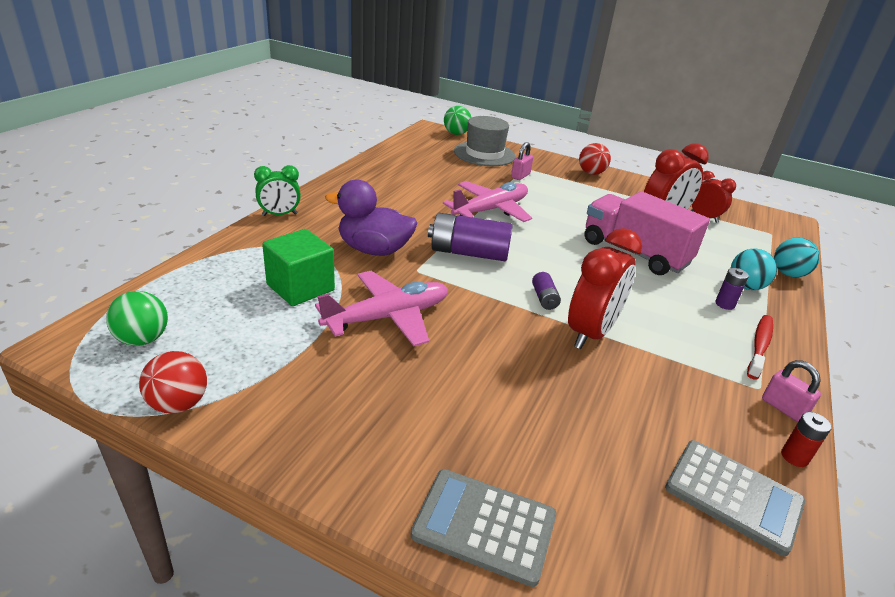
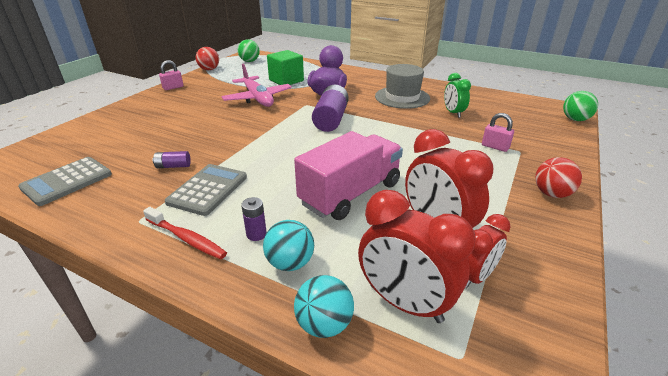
camera: 95 degrees right, 0 degrees up
green clock [254,165,301,216] -> green clock moved to [444,73,471,118]
grey calculator [411,469,556,587] -> grey calculator moved to [165,164,247,216]
pink plane [443,181,532,222] -> none
grey hat [454,116,515,166] -> grey hat moved to [375,64,430,109]
purple battery [532,272,561,310] -> purple battery moved to [153,151,191,168]
red clock [568,228,642,349] -> red clock moved to [358,190,476,323]
pink padlock [762,360,821,422] -> pink padlock moved to [159,60,184,90]
red battery [781,412,832,467] -> none

